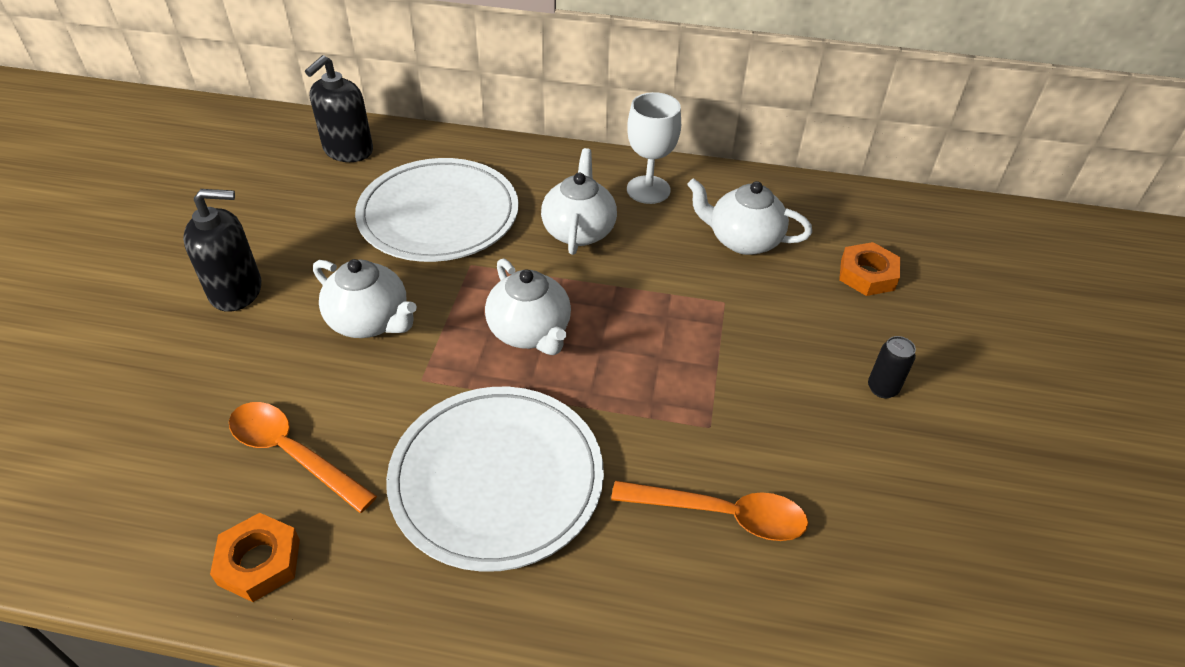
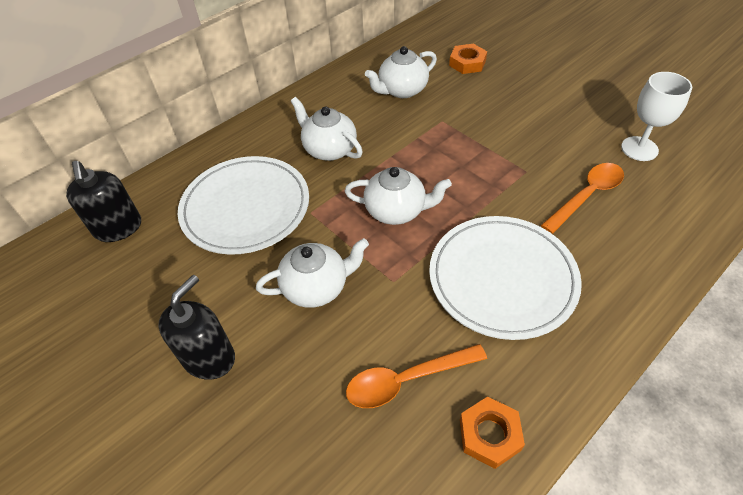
camera: 50 degrees left, 5 degrees up
white goblet [627,92,681,204] -> white goblet moved to [621,72,692,161]
black can [868,336,916,398] -> none

